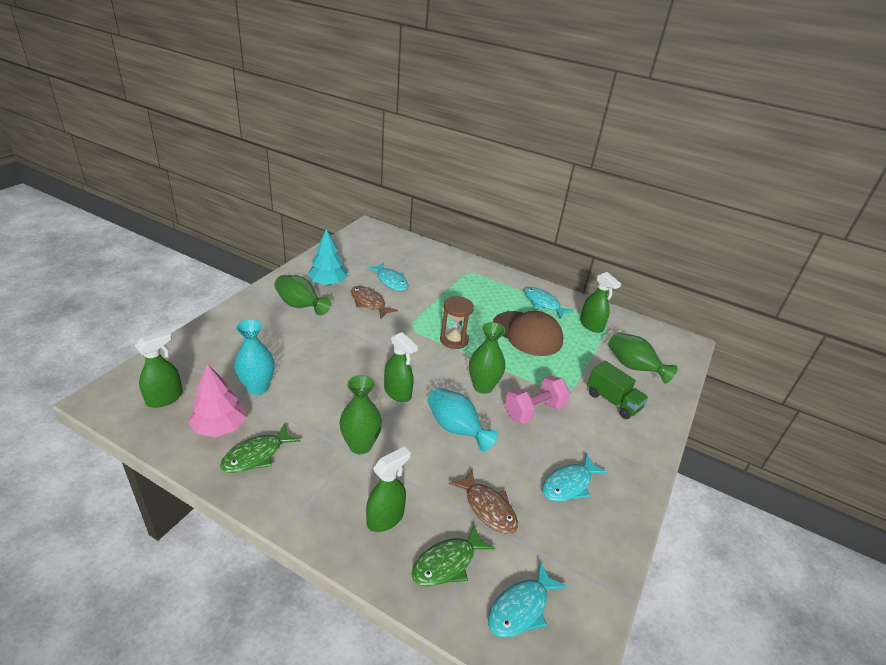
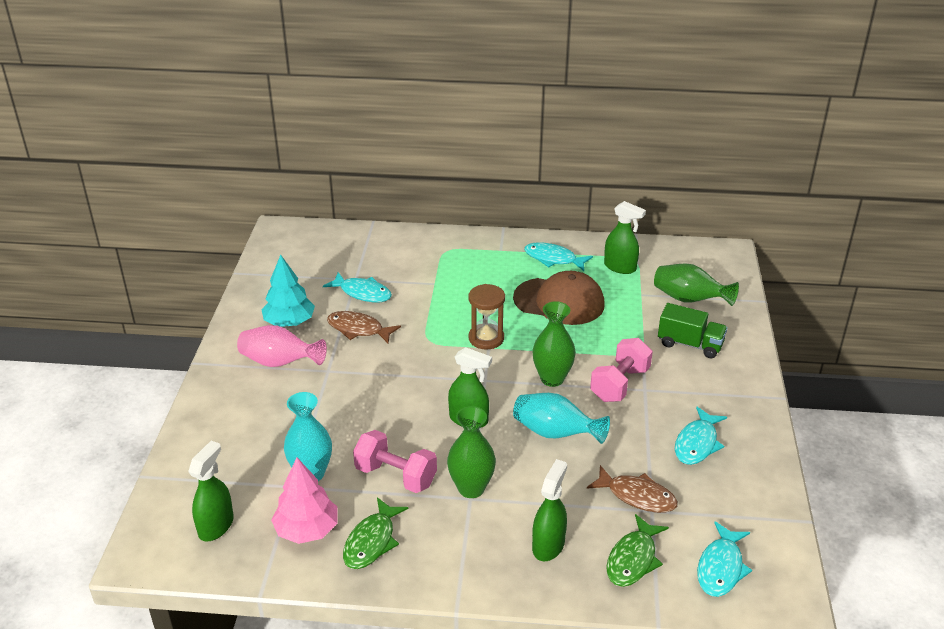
camera: 20 degrees left, 0 degrees up
green vase [274,275,331,315] -> pink vase [237,325,327,367]
none -> pink dumbbell [353,430,437,493]

